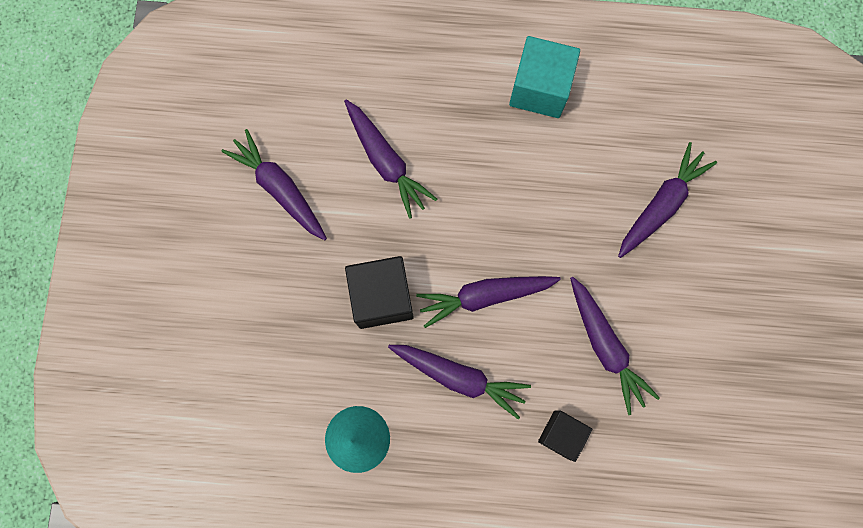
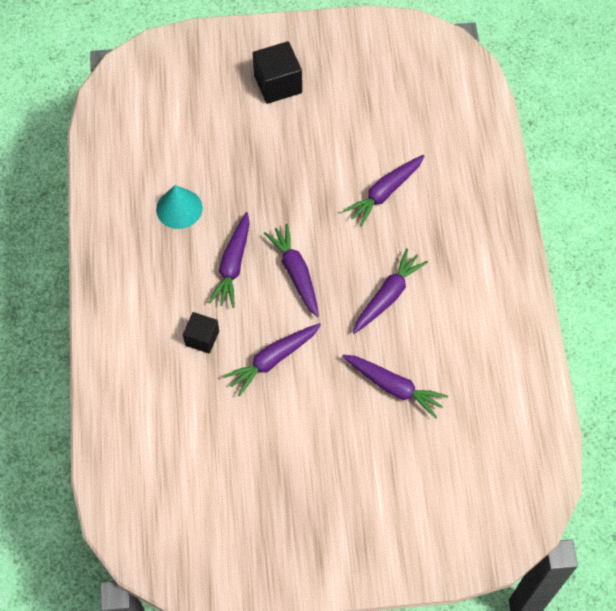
camera: 80 degrees right, 15 degrees down
purple carrot [221,129,327,240] -> purple carrot moved to [353,248,428,334]
black cube [345,256,414,329] -> black cube moved to [253,41,302,104]
turquoise cube [509,36,580,118] -> none

